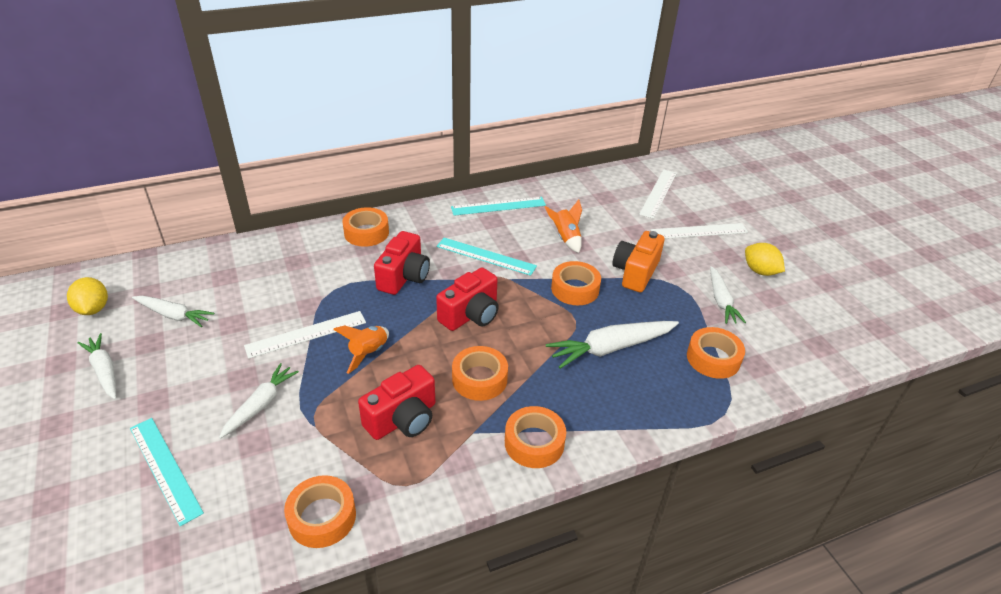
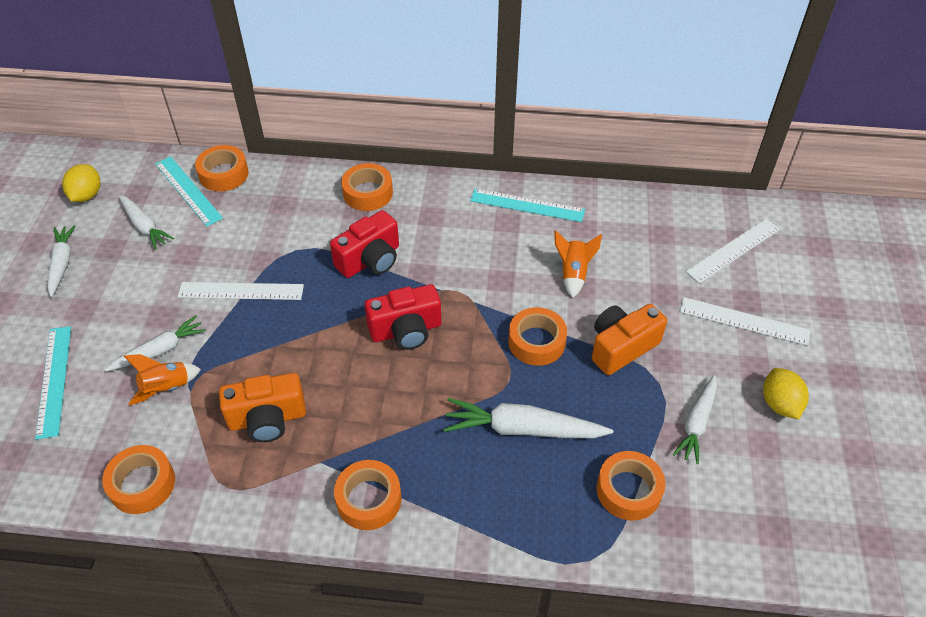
camera: 30 degrees right, 10 degrees up
orange rocket [333,325,389,374] -> orange rocket moved to [124,354,201,406]
red camera [358,365,435,440] -> orange camera [219,373,306,442]
turquoise ruler [437,238,537,276] -> turquoise ruler moved to [155,157,223,226]
orange tape [452,346,508,401] -> orange tape moved to [195,145,249,192]

